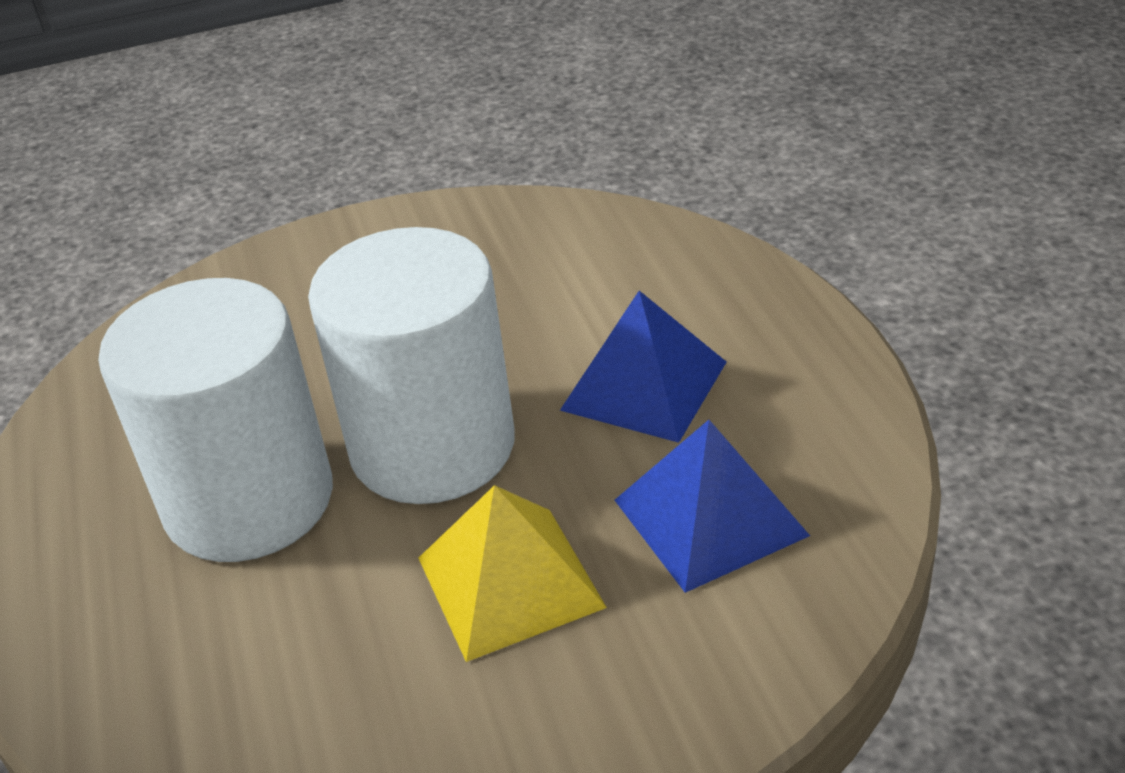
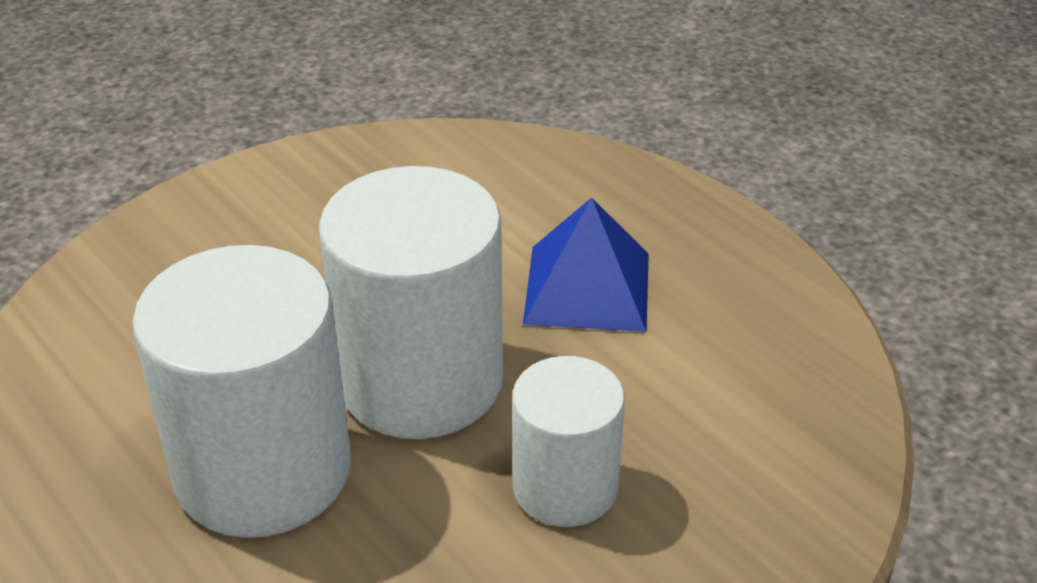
camera: 25 degrees left, 0 degrees up
yellow pyramid [419,485,607,662] -> white cylinder [512,356,625,527]
blue pyramid [615,420,810,593] -> none

